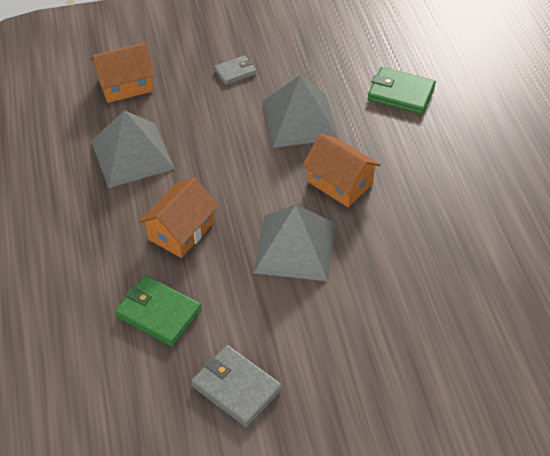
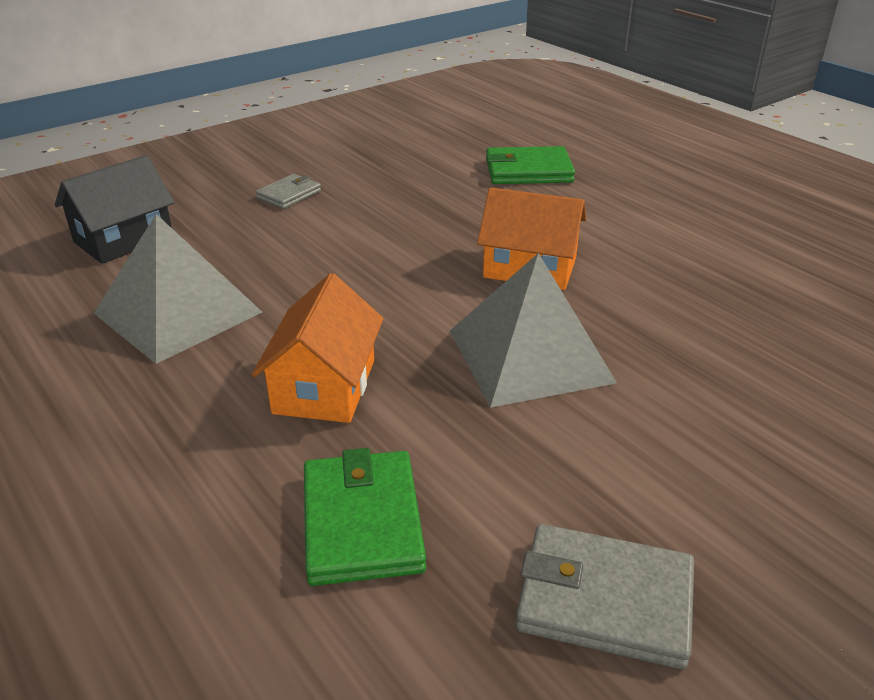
camera: 25 degrees left, 15 degrees down
orange house [91,43,155,103] -> black house [55,155,175,264]
green wallet [115,275,202,347] -> green wallet turned 75 degrees clockwise [304,448,426,586]
grey pyramid [262,75,339,148] -> none

